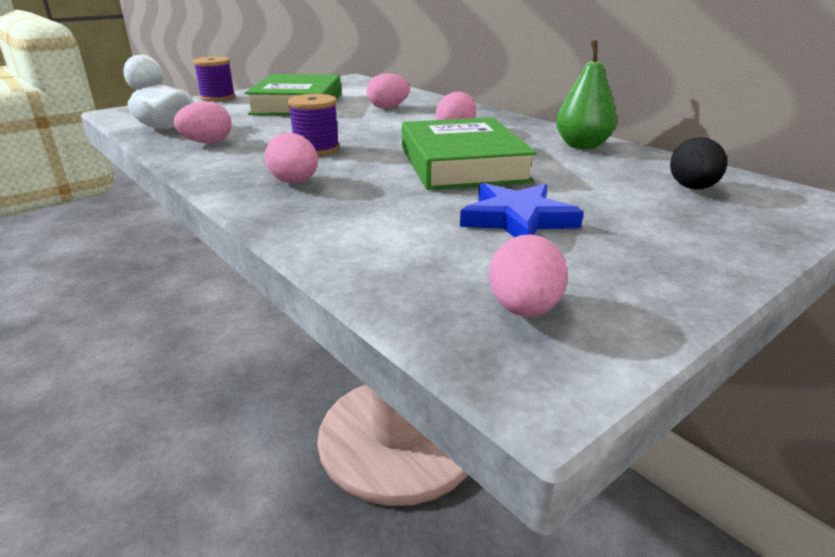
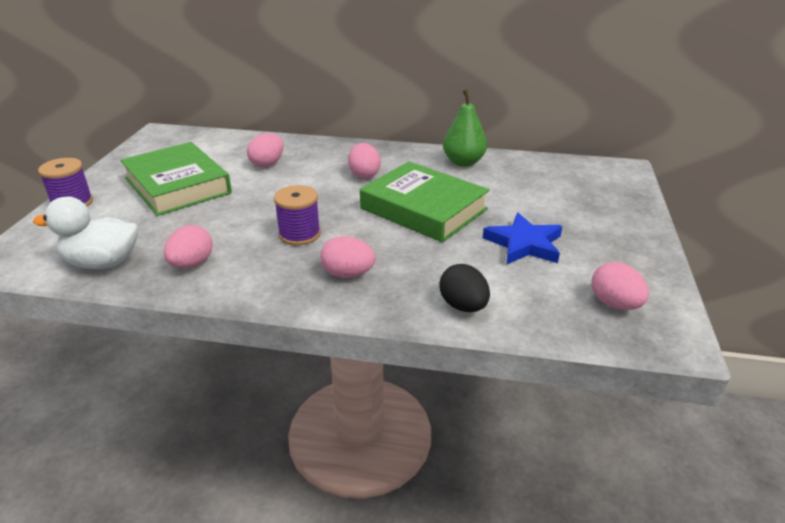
camera: 40 degrees left, 5 degrees up
black egg [670,137,727,189] -> black egg moved to [439,264,490,312]

